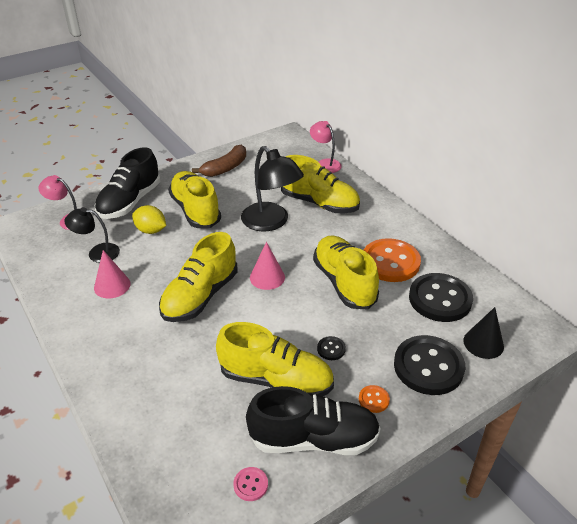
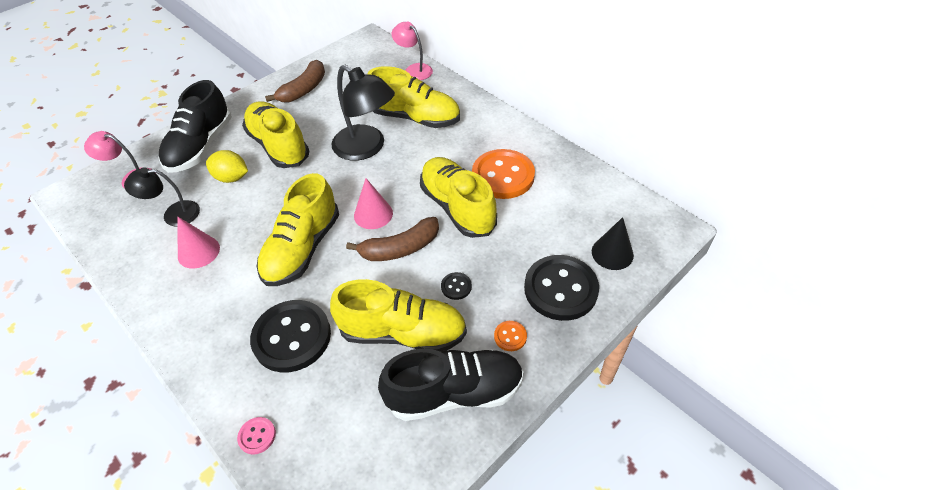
camera: 10 degrees left, 10 degrees up
pink button [233,467,268,501] -> pink button moved to [237,417,276,454]
black button [409,273,473,322] -> black button moved to [250,300,331,372]
none -> brown banana [346,217,439,261]

